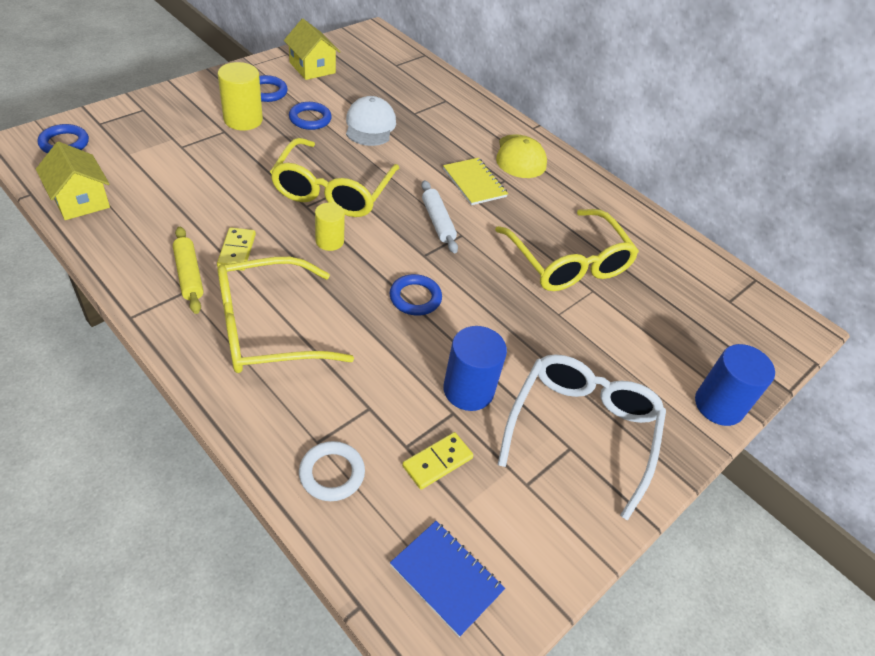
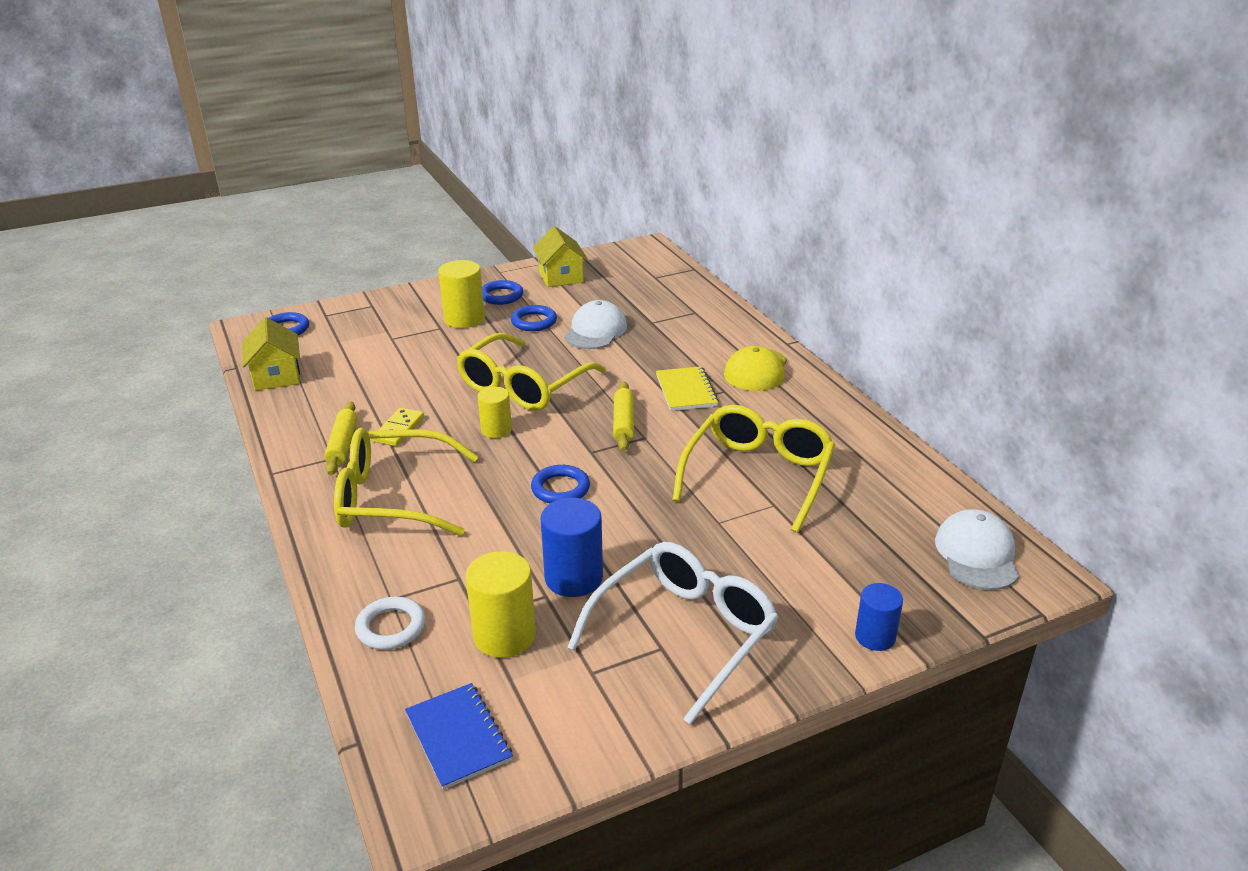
camera: 25 degrees right, 15 degrees down
yellow domino [402,432,474,490] -> yellow cylinder [466,551,536,658]
white rolling pin [421,180,458,253] -> yellow rolling pin [613,382,634,451]
yellow glasses [495,209,639,291] -> yellow glasses turned 150 degrees counterclockwise [673,405,835,533]
blue cylinder [695,344,775,426] -> blue cylinder [855,583,903,651], size x0.64
none -> white cap [935,509,1019,590]

